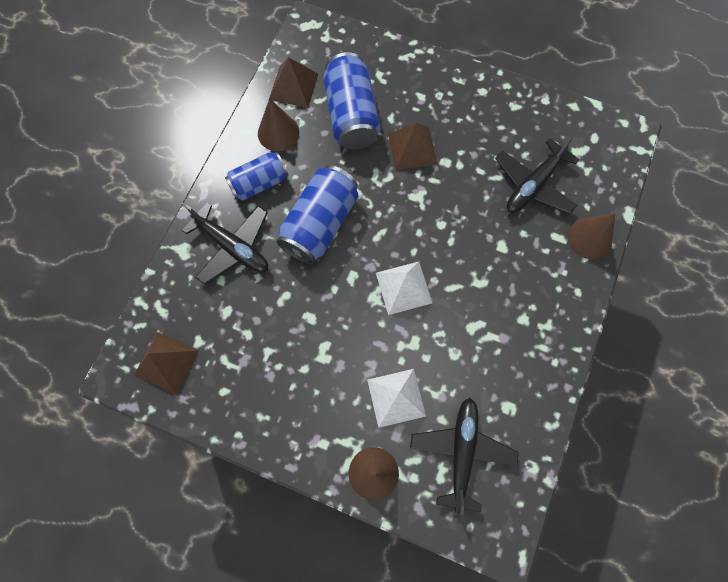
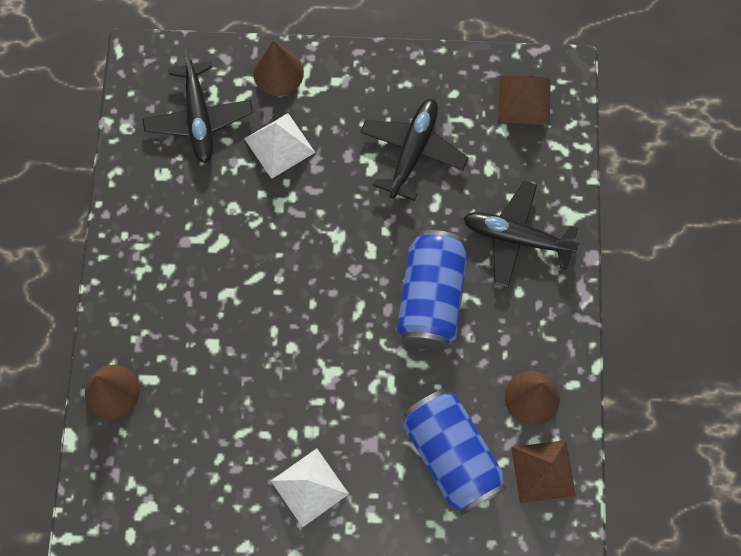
camera: 160 degrees right, 0 degrees up
blue can [225,152,288,200] -> none
white pyramid [376,262,432,315] -> white pyramid moved to [271,448,349,527]
brown pyramid [388,123,437,170] -> none
black plane [495,135,579,214] -> black plane moved to [360,99,468,201]

